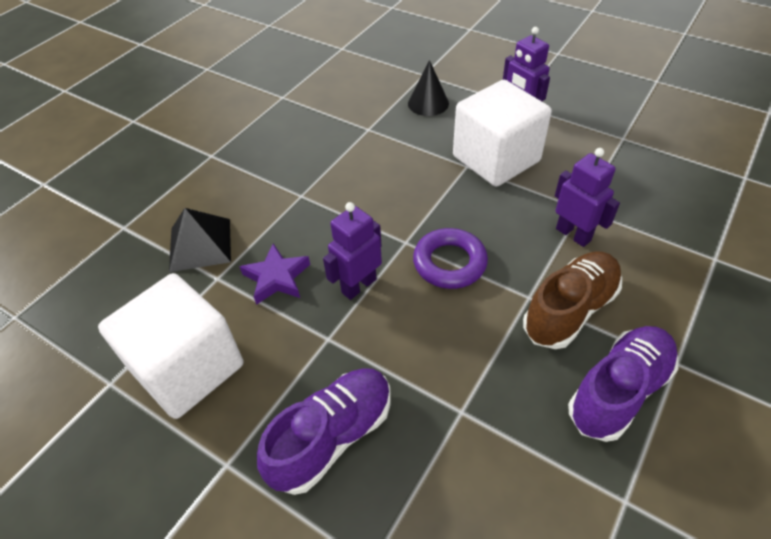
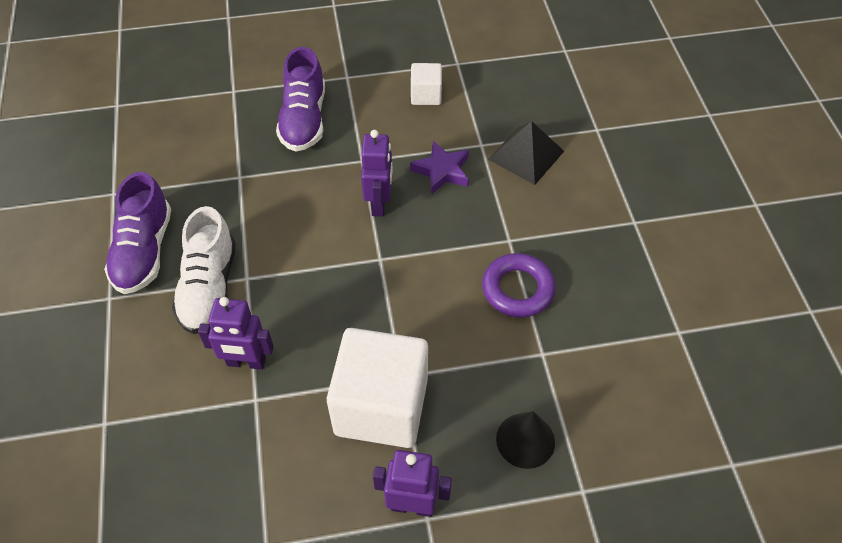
camera: 135 degrees right, 5 degrees up
white cube [98,273,243,419] -> white cube [411,63,442,105], size x0.47
purple ring [413,228,488,289] -> purple ring moved to [482,253,556,318]
brown shoe [523,251,622,349] -> white shoe [172,206,236,334]

